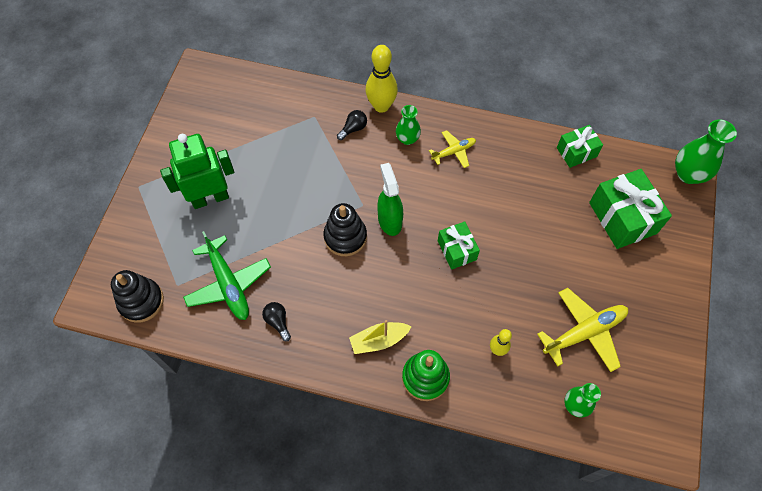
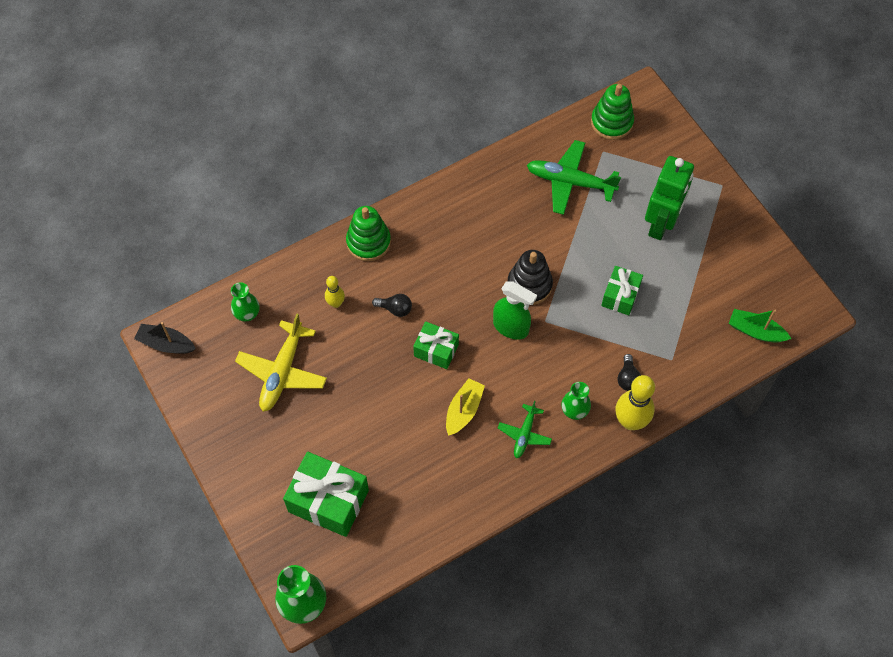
camera: 135 degrees right, 0 degrees up
black stacking toy [111,270,164,323] -> green stacking toy [591,84,634,140]
black light bulb [262,302,291,341] -> black light bulb moved to [372,294,412,317]
yellow boat [349,320,412,354] -> yellow boat moved to [446,378,485,436]
yellow plane [429,130,476,168] -> green plane [498,401,552,458]
green gift [557,125,603,168] -> green gift moved to [601,266,643,315]
none -> black boat [134,322,196,354]
none -> green boat [729,309,791,343]

